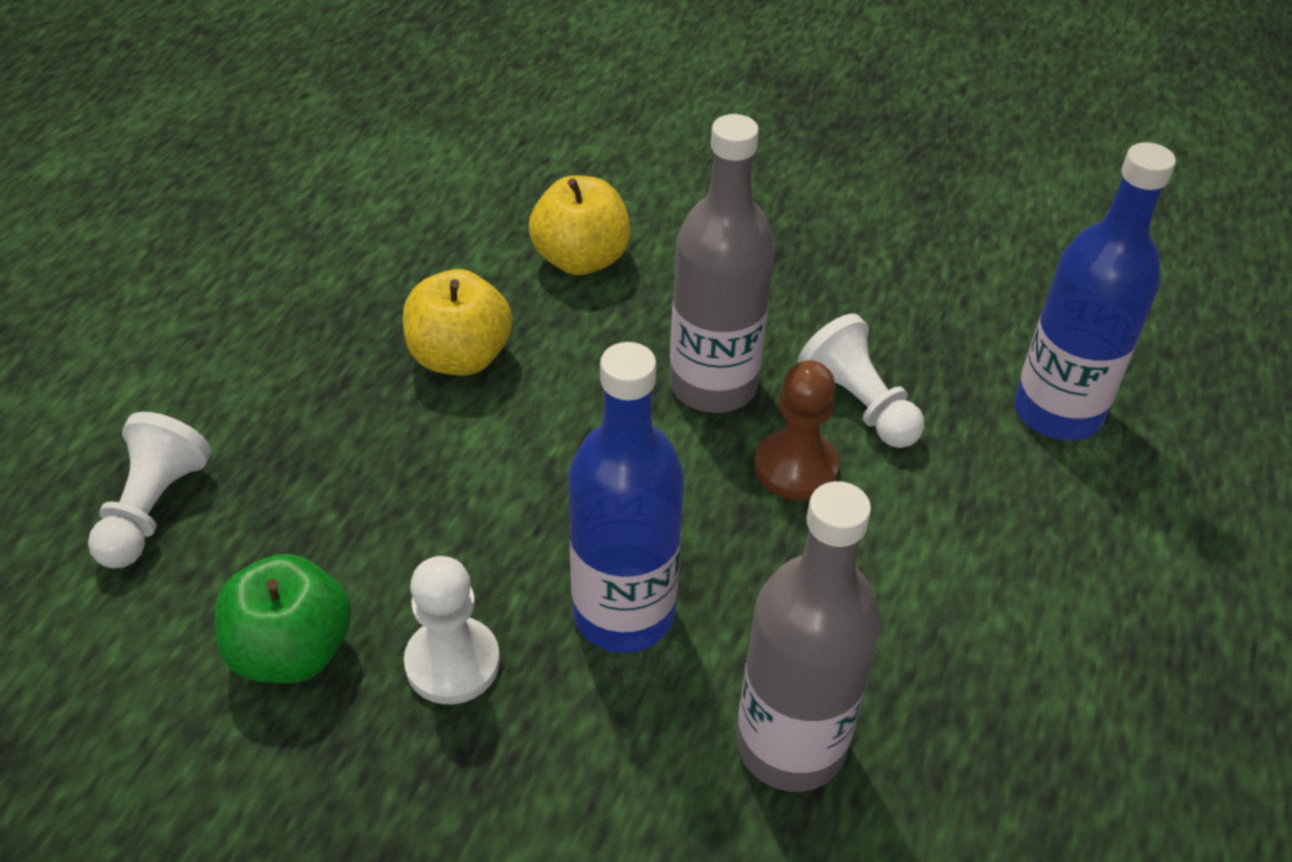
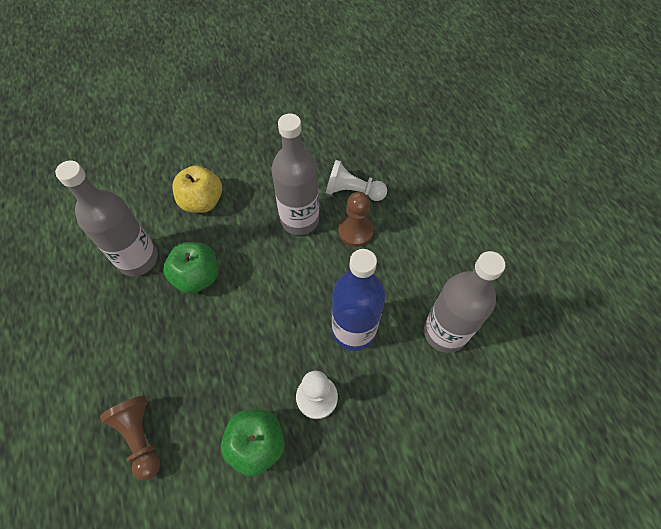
camera: 40 degrees left, 15 degrees up
white pawn [88,412,211,568] -> brown pawn [100,396,160,480]
yellow apple [403,269,512,375] -> green apple [163,242,218,294]
blue bottle [1014,142,1176,441] -> none
none -> grey bottle [55,161,158,276]

